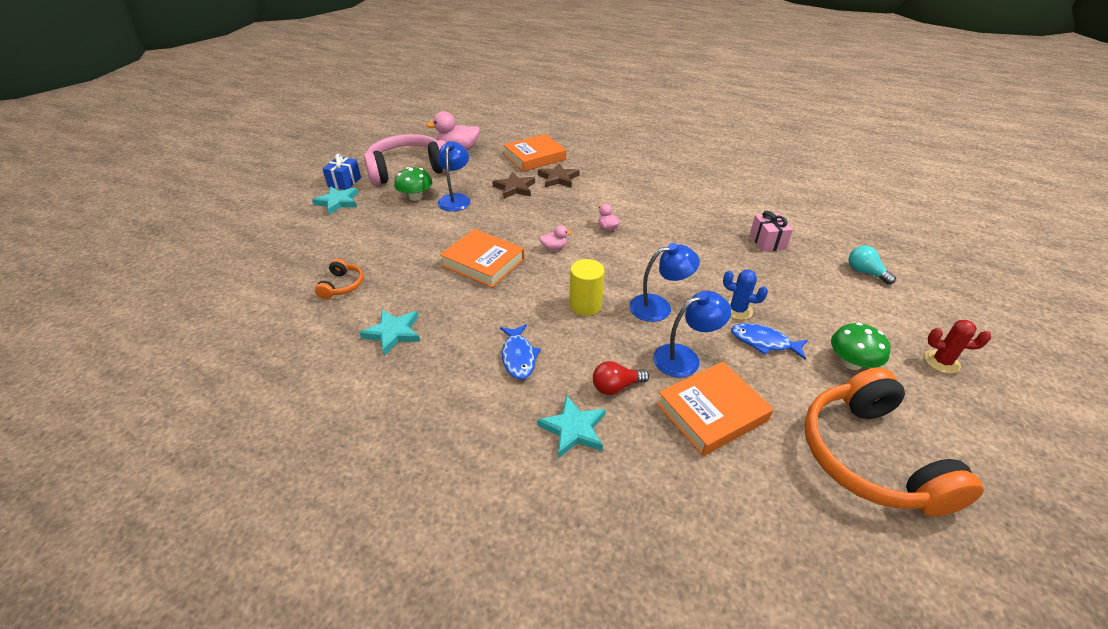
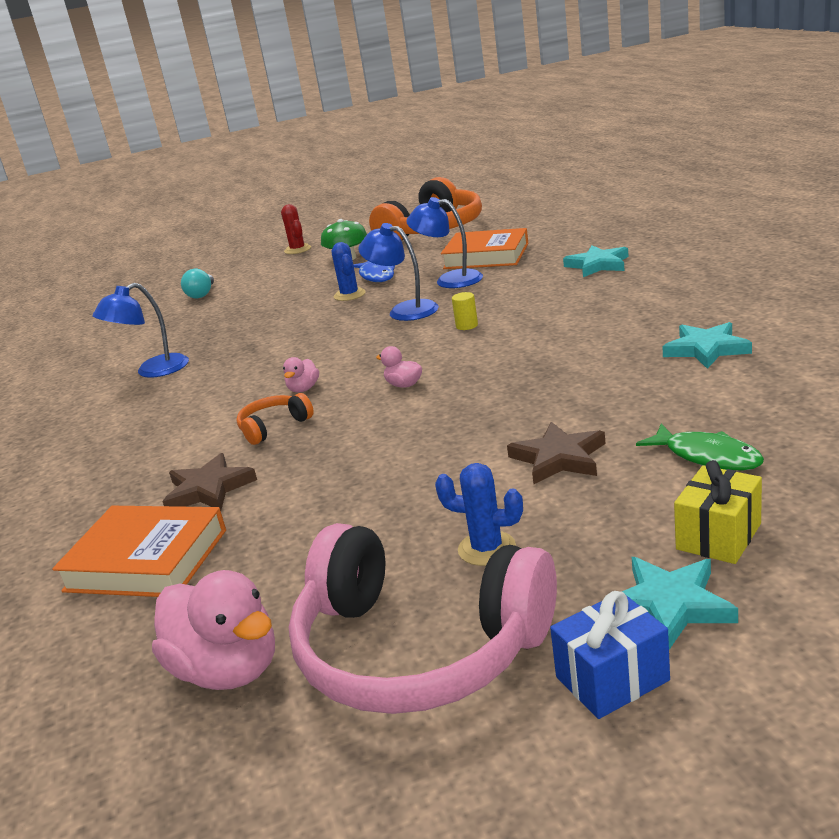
camera: 130 degrees left, 15 degrees down
orange headphones [315,259,363,299] -> orange headphones moved to [236,393,314,445]
green mushroom [394,167,432,201] -> blue cactus [435,463,523,566]
blue lamp [437,141,470,211] -> blue lamp moved to [93,283,189,378]
orange book [440,229,525,288] -> none
brown star [492,172,535,199] -> brown star moved to [507,422,606,484]
blue fish [500,324,541,379] -> none
yellow cylinder [570,259,605,316] -> yellow cylinder [452,292,478,330], size x0.54
red light bulb [593,361,649,395] -> none
pink gift [750,211,793,252] -> none
none -> green fish [636,424,764,470]
none -> yellow gift [674,460,762,564]

